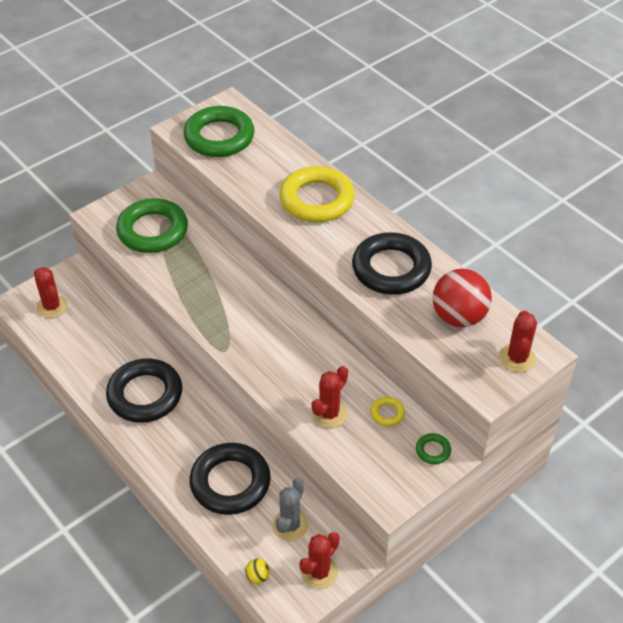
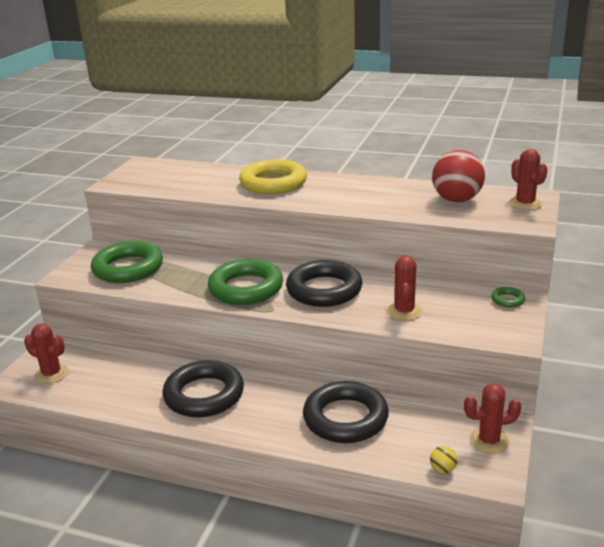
camera: 30 degrees left, 20 degrees down
green ring [183,106,255,157] -> green ring moved to [208,259,283,305]
grey cactus [273,478,308,541] -> none
red cactus [299,532,339,589] -> red cactus turned 75 degrees clockwise [464,384,521,454]
black ring [352,232,432,295] -> black ring moved to [286,260,362,307]
yellow ring [371,397,405,426] -> none

